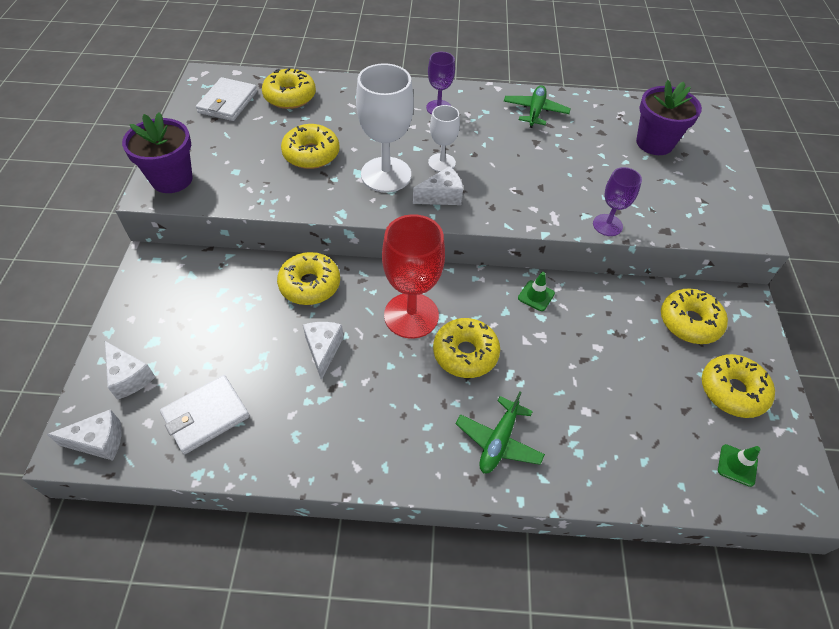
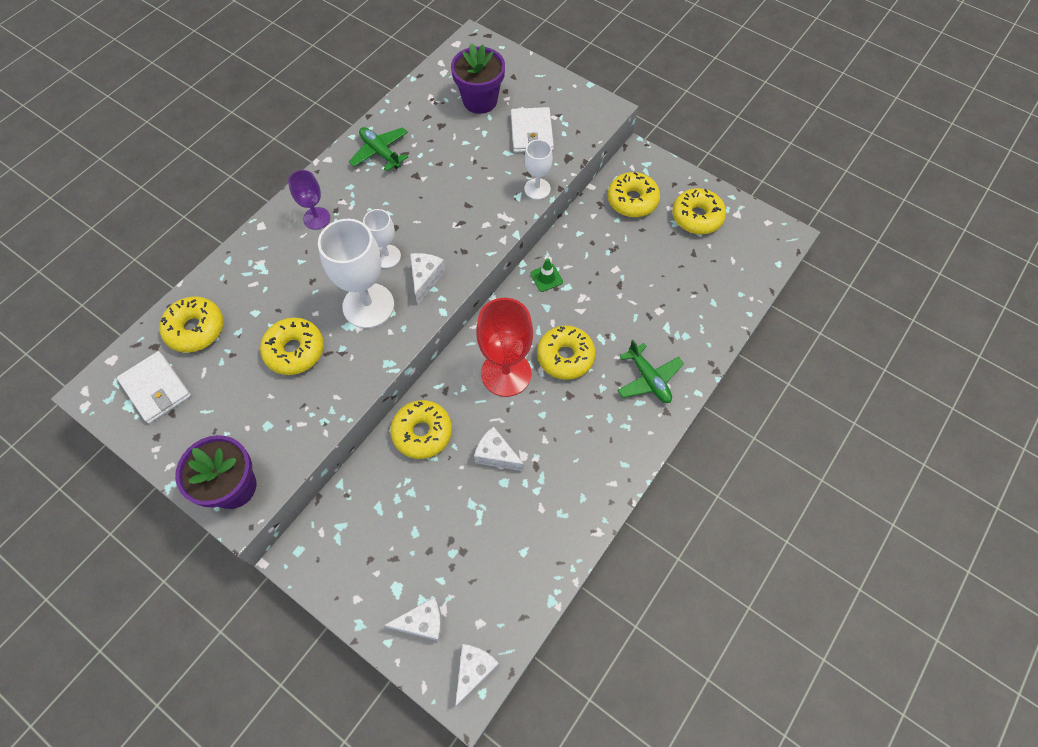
camera: 55 degrees left, 10 degrees up
white wallet [160,375,250,454] -> white wallet moved to [511,107,554,153]
purple goblet [593,167,642,236] -> white goblet [524,140,553,200]
green traffic cone [718,444,761,487] -> none

